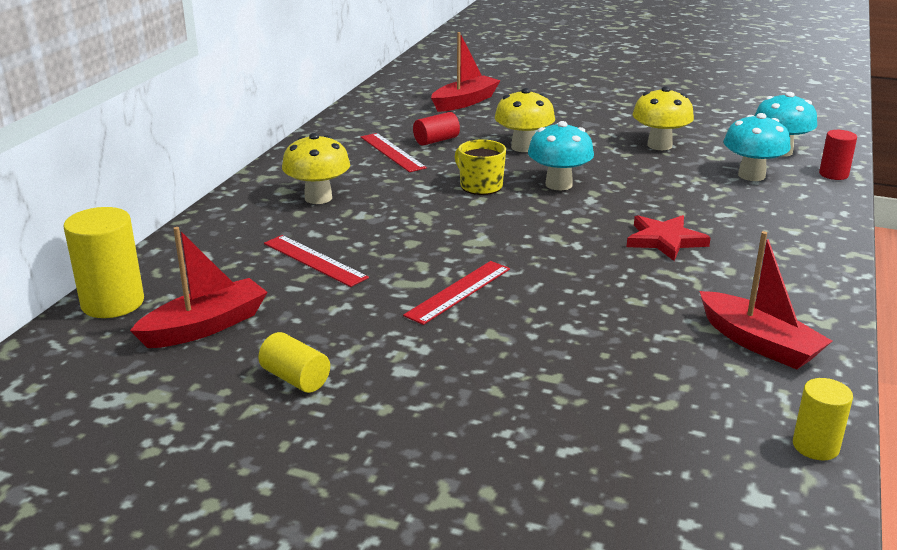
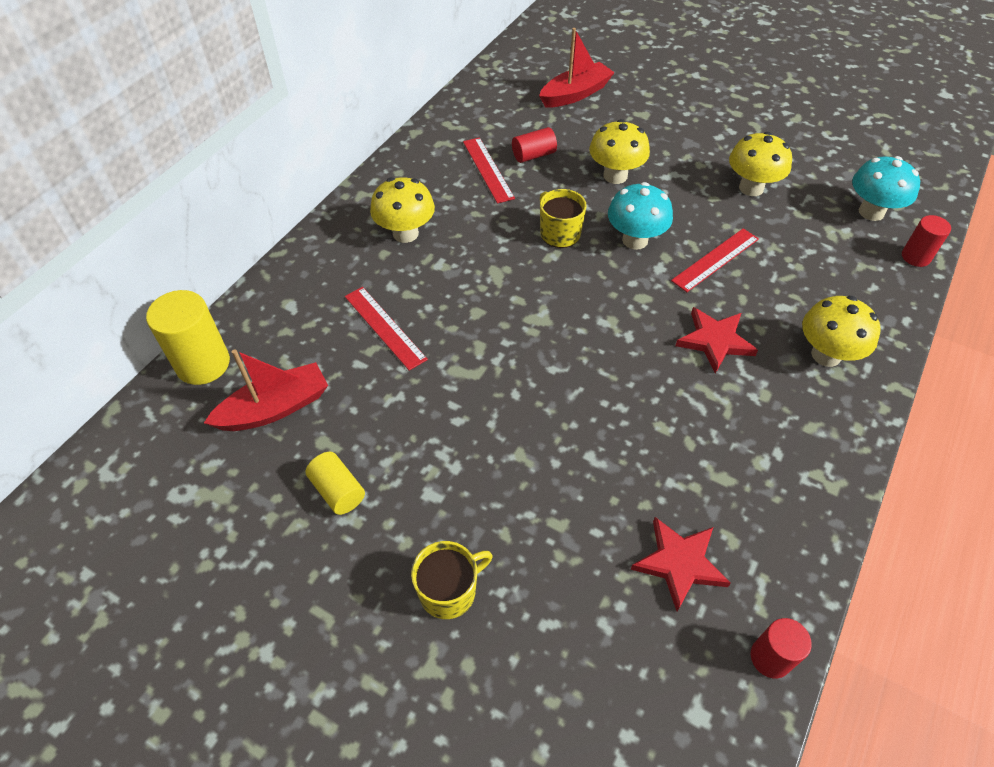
camera: 10 degrees right, 25 degrees up
red ruler [403,261,510,325] -> red ruler moved to [671,228,759,292]
red boat [699,231,832,369] -> none
turquoise mushroom [724,113,791,181] -> none
yellow cylinder [793,378,853,460] -> red cylinder [751,618,812,679]
none -> yellow mug [411,541,493,619]
none -> red star [630,517,731,611]
none -> yellow mushroom [802,296,881,367]

